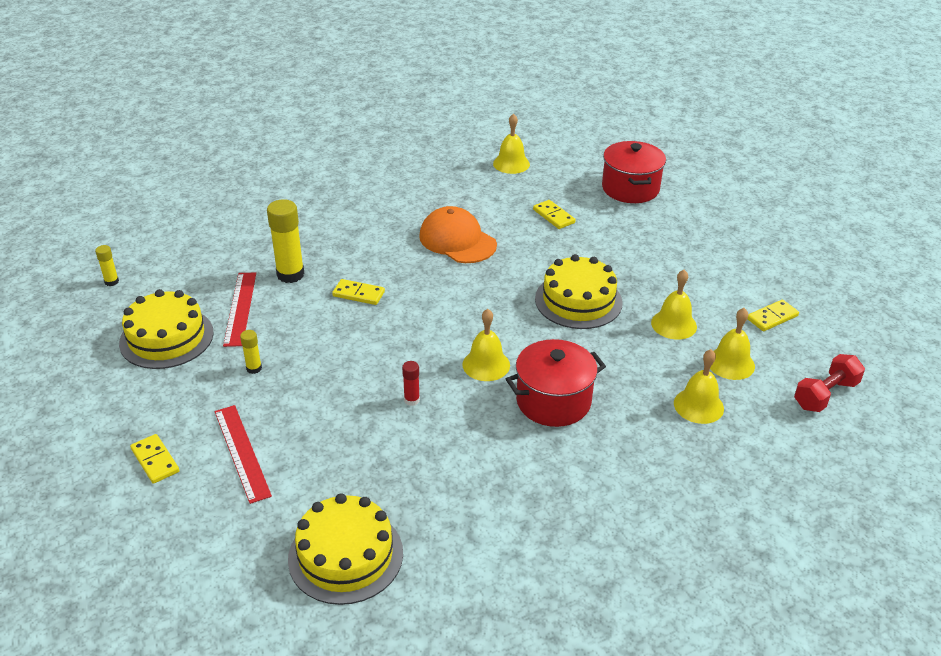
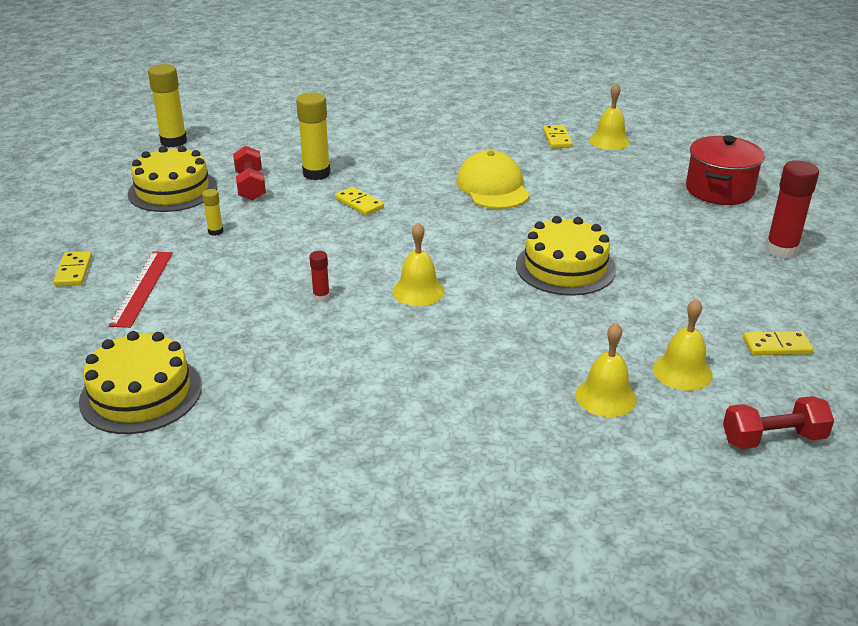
camera: 30 degrees right, 5 degrees down
yellow glue stick [95,245,119,286] -> yellow glue stick [148,64,187,147], size x2.01
red ruler [223,273,256,347] -> red dumbbell [233,146,266,201]
orange cap [419,206,497,263] -> yellow cap [456,150,530,209]
red pot [506,339,606,427] -> none
yellow domino [533,200,575,229] -> yellow domino moved to [543,125,573,148]
yellow bell [651,270,697,340] -> none
none -> red glue stick [765,160,819,259]

